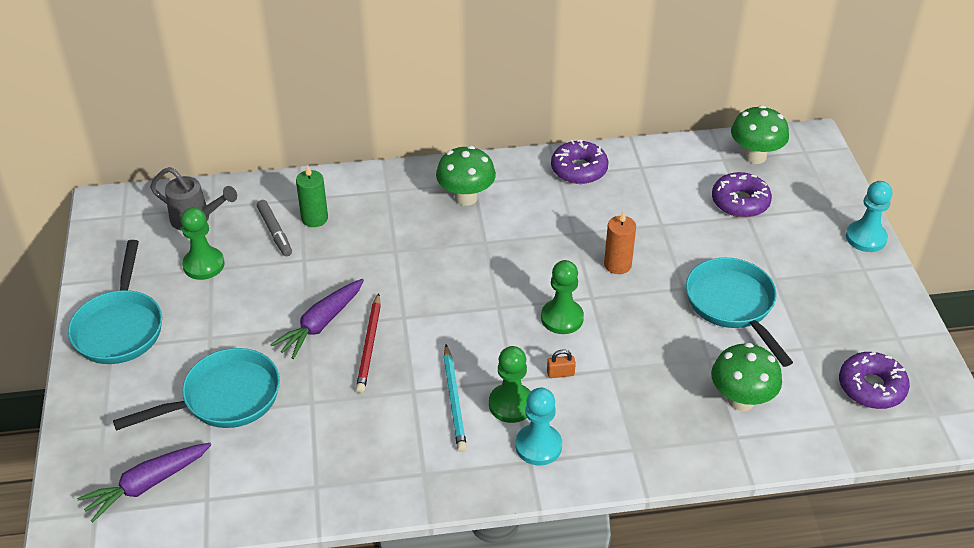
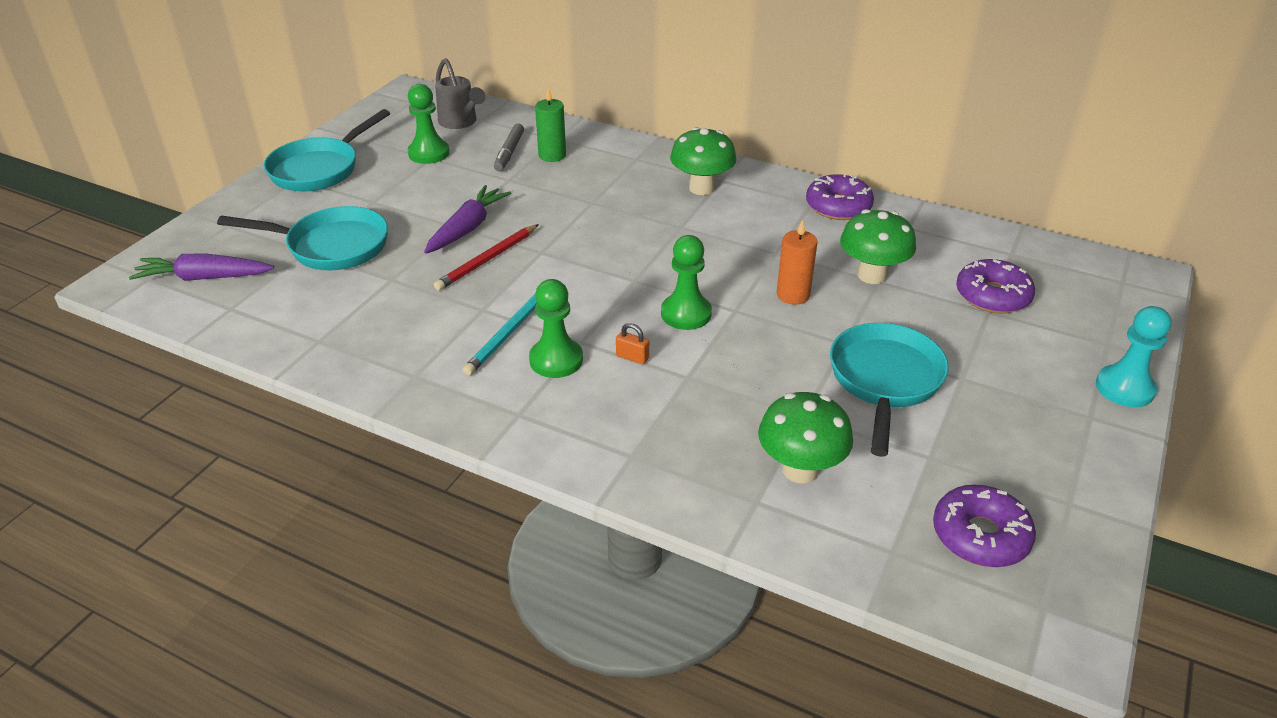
camera: 35 degrees right, 5 degrees down
purple carrot [270,279,364,359] -> purple carrot turned 135 degrees clockwise [424,185,511,254]
turquoise pawn [515,388,562,465] -> none
green mushroom [731,105,789,164] -> green mushroom moved to [840,209,916,284]

